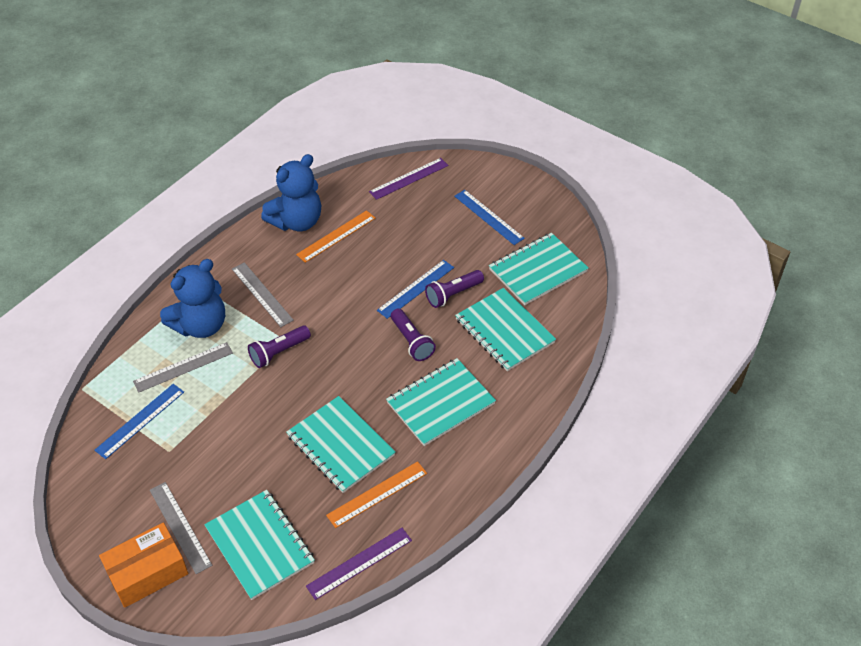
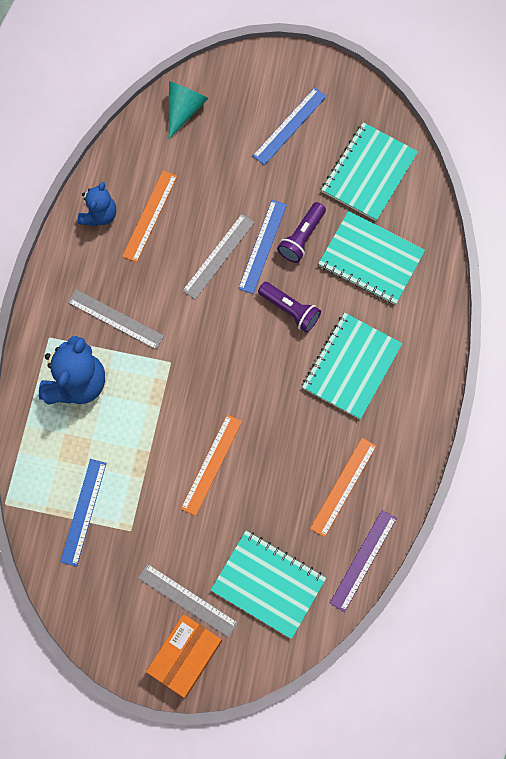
camera: 25 degrees left, 25 degrees up
grey ruler [133,342,233,393] -> grey ruler moved to [182,214,255,300]
purple flashlight [248,325,311,368] -> none
blue teddy bear [261,154,321,231] -> blue teddy bear [78,182,116,226], size x0.61
turquoise notebook [286,396,396,493] -> none
purple ruler [369,158,448,200] -> turquoise cone [169,81,209,139]
blue ruler [454,190,525,245] -> blue ruler turned 75 degrees counterclockwise [253,87,327,165]
none -> orange ruler [181,414,242,516]

